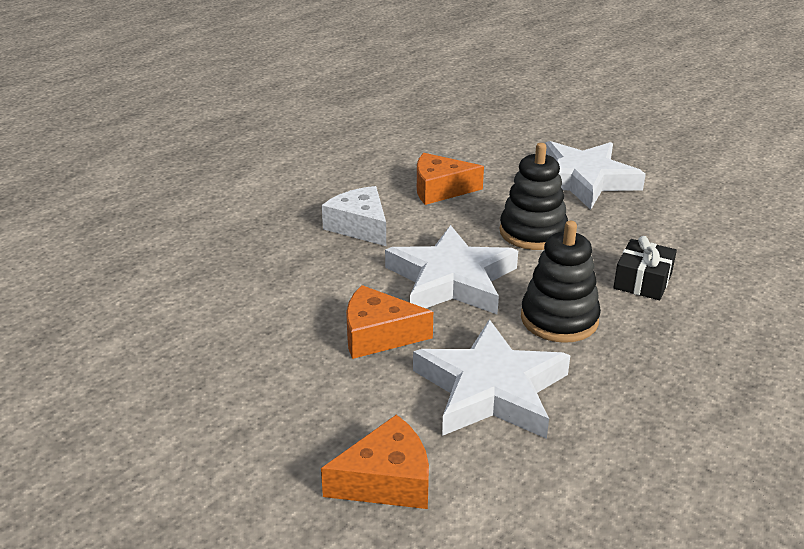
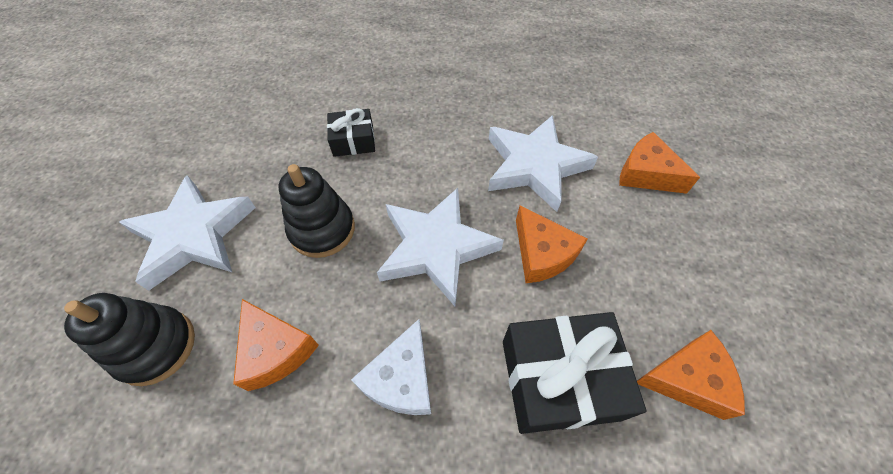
camera: 125 degrees left, 25 degrees up
black stacking toy [521,221,601,343] -> black stacking toy moved to [64,293,195,386]
none -> black gift [503,312,646,434]
none -> orange cheese [637,330,745,420]

